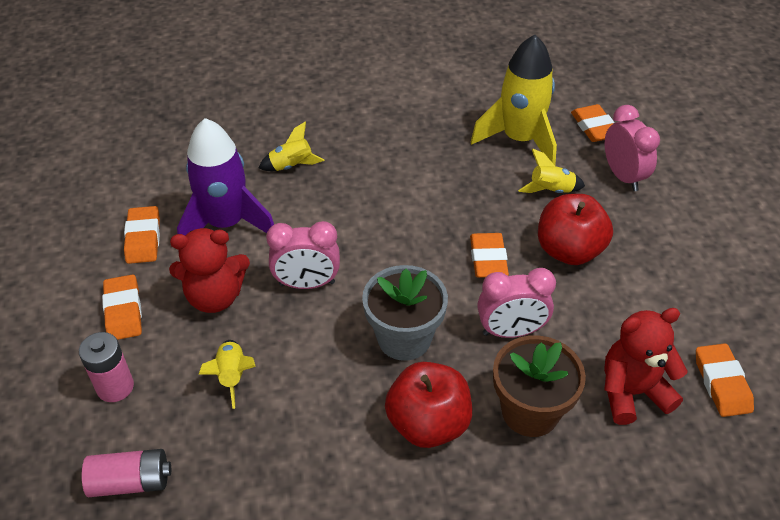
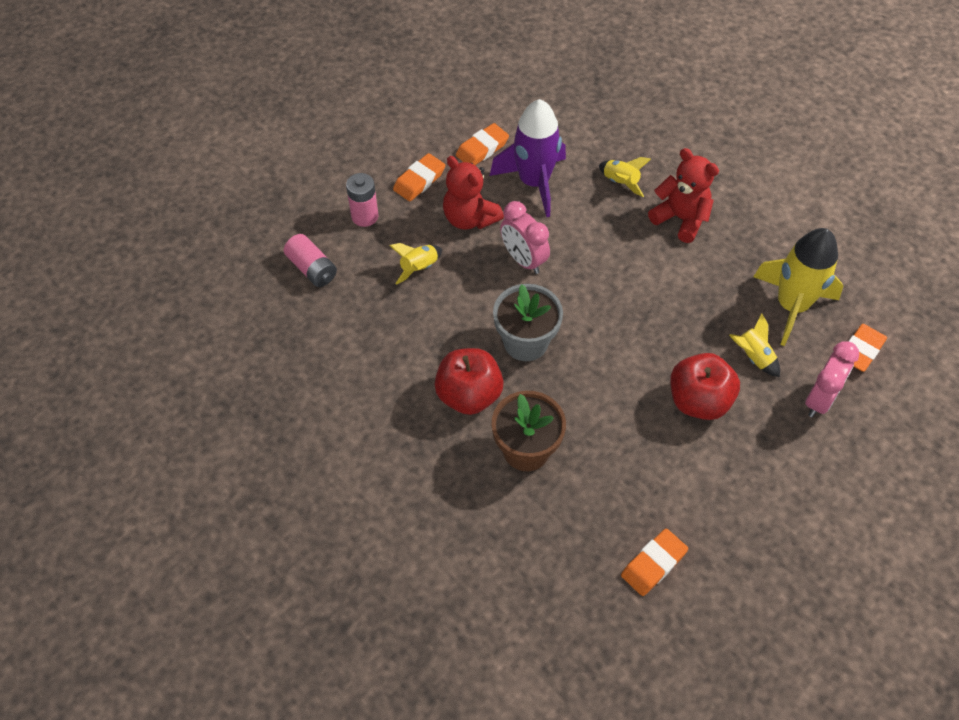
camera: 55 degrees right, 10 degrees up
orange eraser [470,233,509,278] -> none
pink clock [477,268,556,338] -> none
red teddy bear [604,308,688,425] -> red teddy bear moved to [648,148,719,243]

